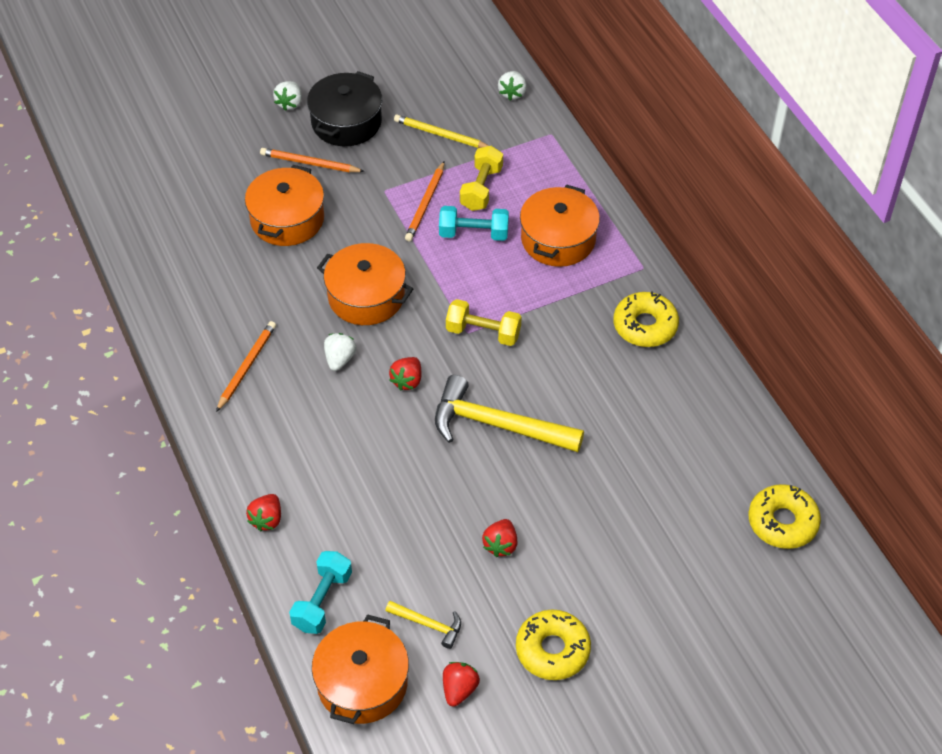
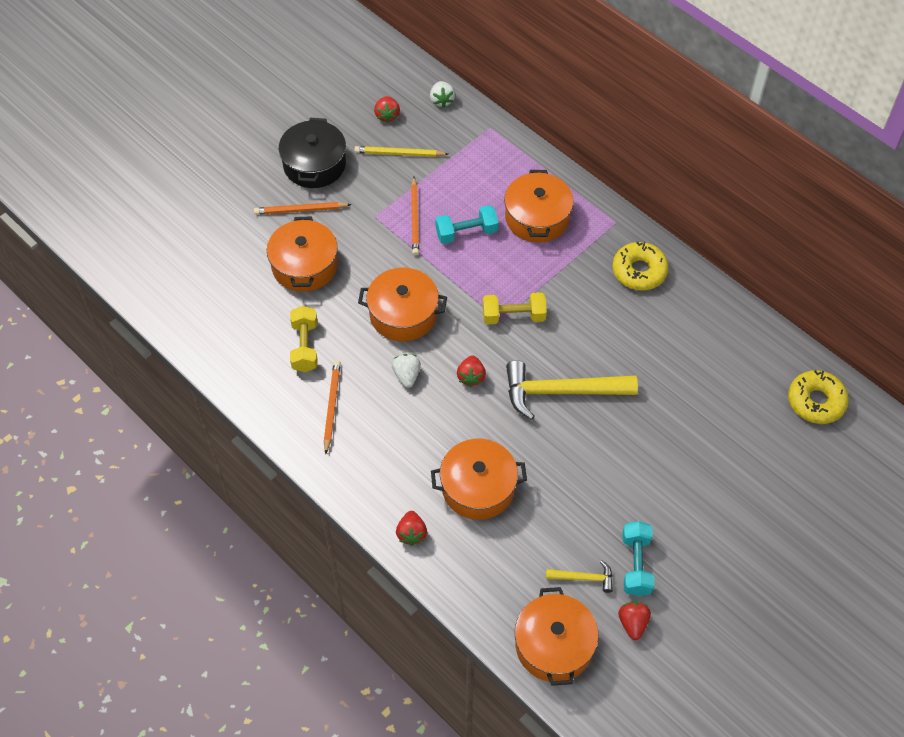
camera: 20 degrees left, 5 degrees up
white strawberry [273,81,302,111] -> none
turquoise dumbbell [289,551,352,634] -> turquoise dumbbell moved to [622,521,655,596]
yellow dumbbell [460,146,503,211] -> yellow dumbbell moved to [290,306,317,372]
red strawberry [482,519,517,557] -> red strawberry moved to [374,96,400,123]
yellow donut [516,610,591,680] -> none
none -> orange pot [431,439,527,520]

